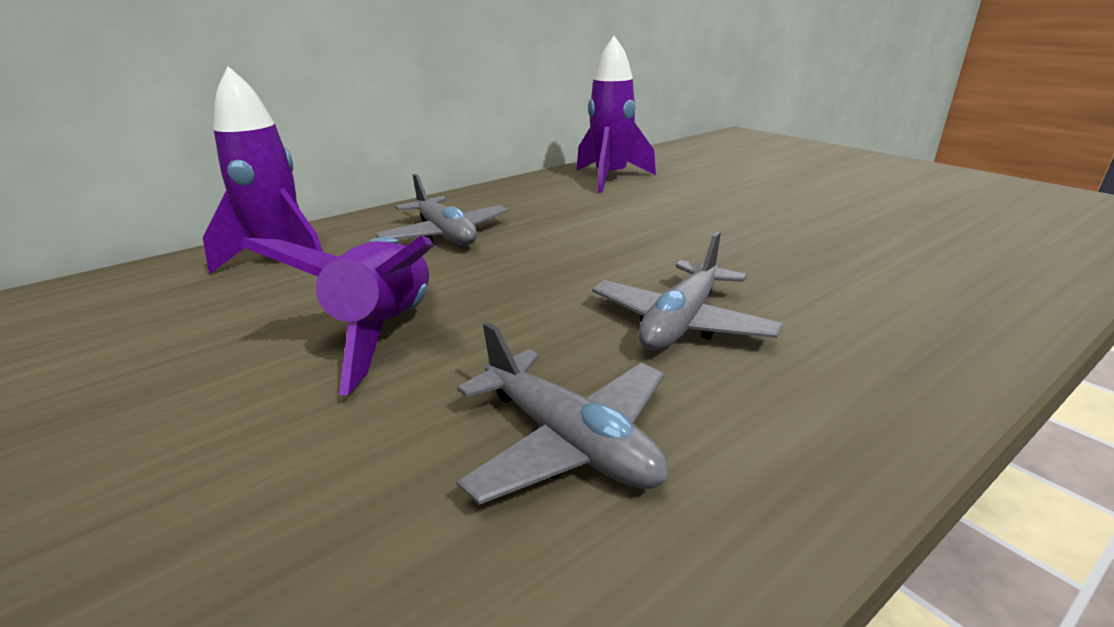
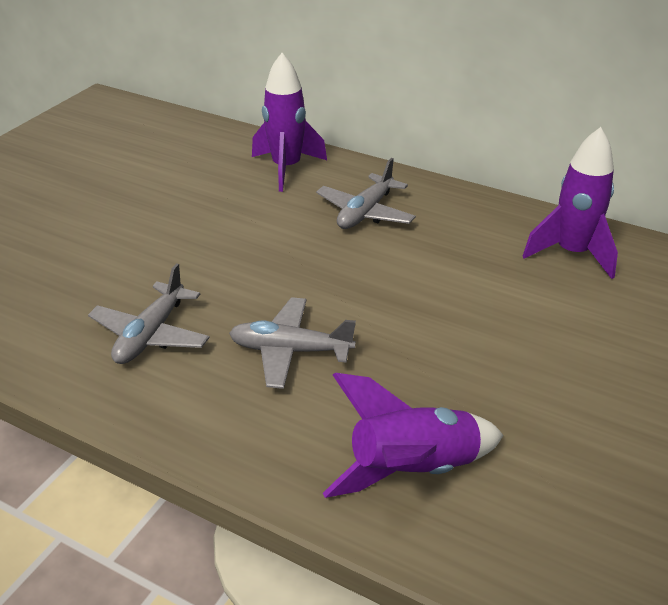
camera: 65 degrees right, 10 degrees up
purple rocket [240,236,434,395] -> purple rocket moved to [323,373,503,498]

